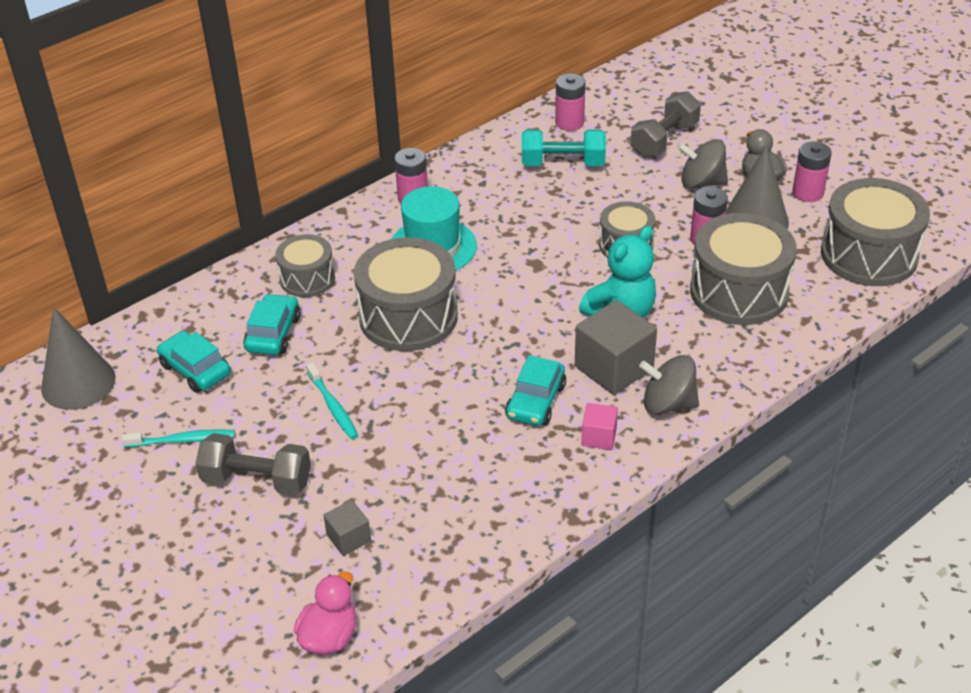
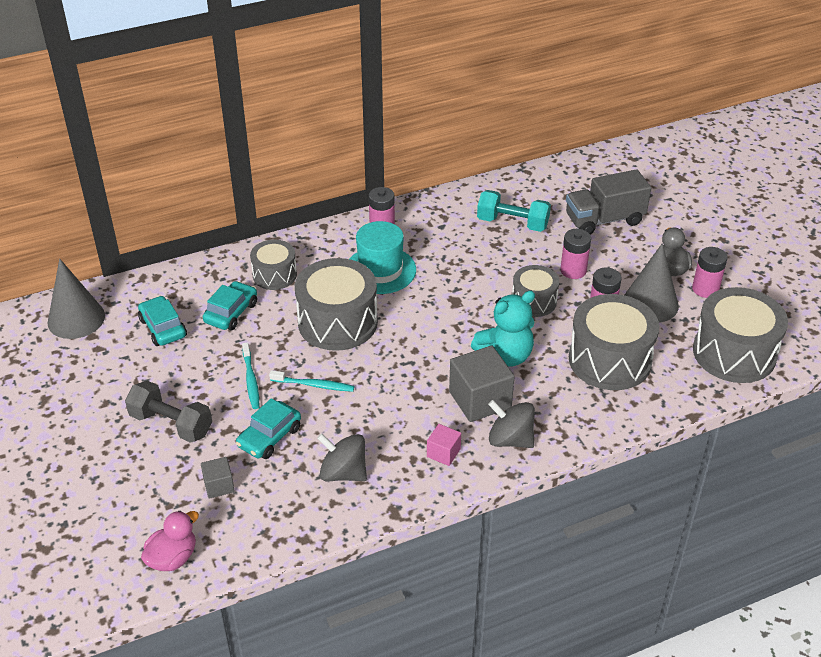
camera: 15 degrees right, 0 degrees up
turquoise toothbrush [122,429,235,447] -> turquoise toothbrush moved to [269,370,354,392]
turquoise car [505,355,566,426] -> turquoise car moved to [236,398,301,459]
pink battery [555,74,585,131] -> pink battery moved to [560,229,591,279]
grey dumbbell [631,91,701,158] -> grey truck [566,169,651,234]
grey spinning top [678,139,728,189] -> grey spinning top moved to [317,433,367,481]

